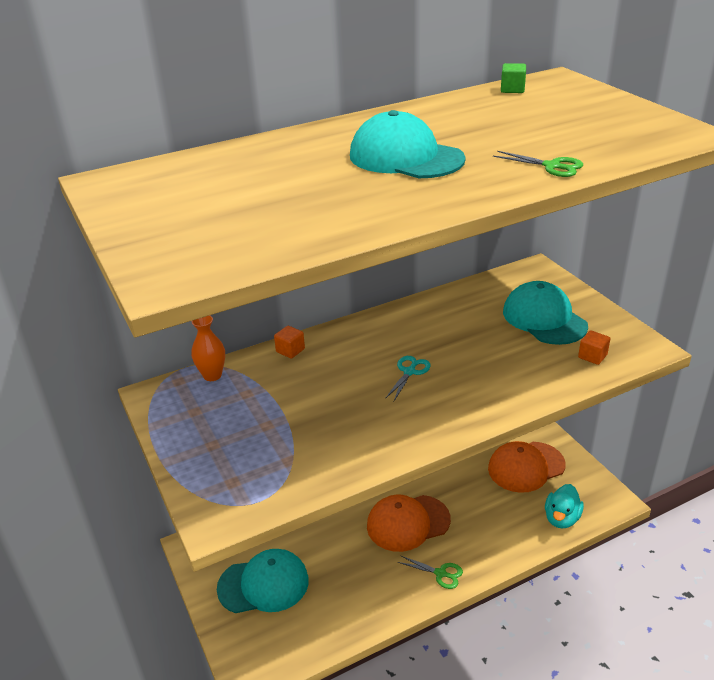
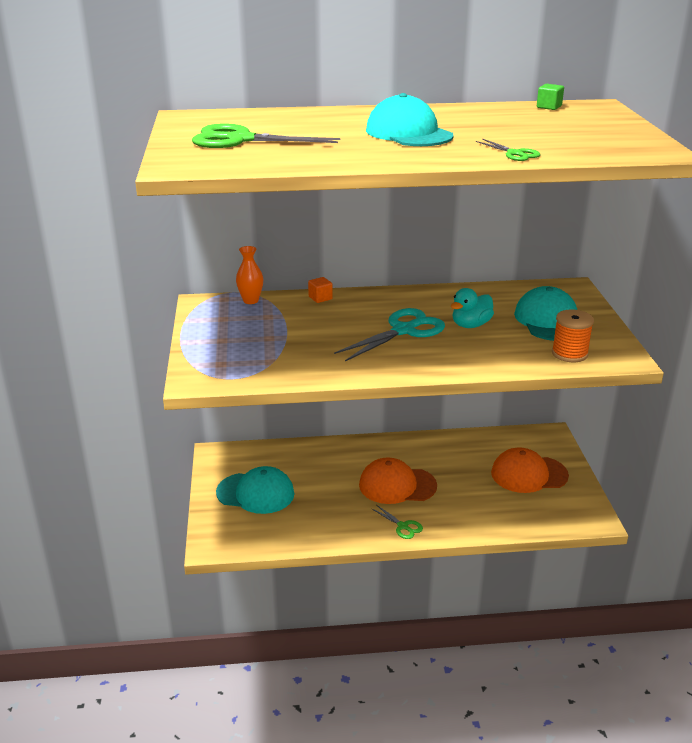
camera: 20 degrees right, 5 degrees down
turquoise scissors [385,356,431,401] -> turquoise scissors [334,308,445,361], size x2.01
turquoise duck [545,484,584,529] -> turquoise duck moved to [451,288,494,328]
orange cube [578,330,610,365] -> orange spool [552,310,594,362]
none -> green scissors [192,124,340,148]

